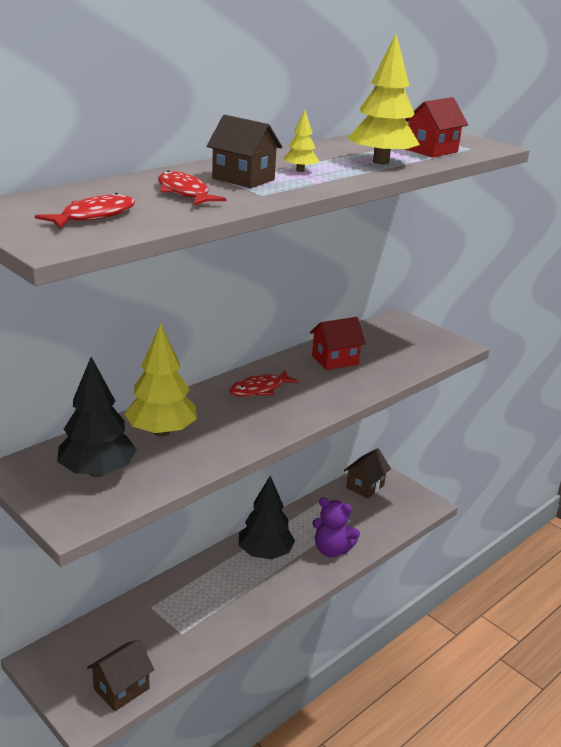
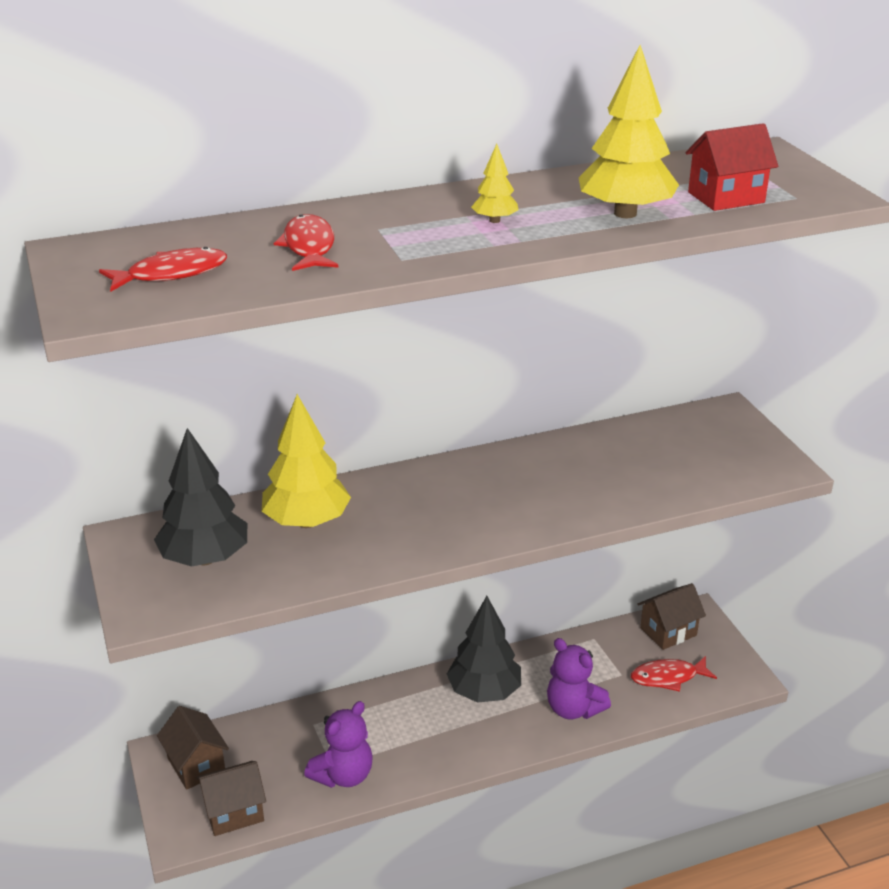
camera: 25 degrees right, 5 degrees up
brown house [207,115,282,188] -> brown house moved to [157,706,229,790]
red fish [229,370,300,397] -> red fish moved to [631,656,717,692]
red house [310,317,366,370] -> none
none -> purple teddy bear [304,701,372,788]

